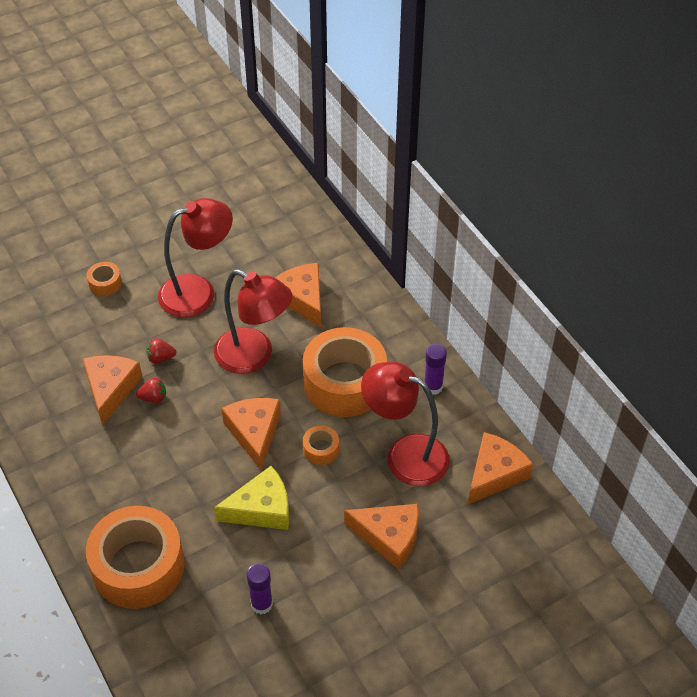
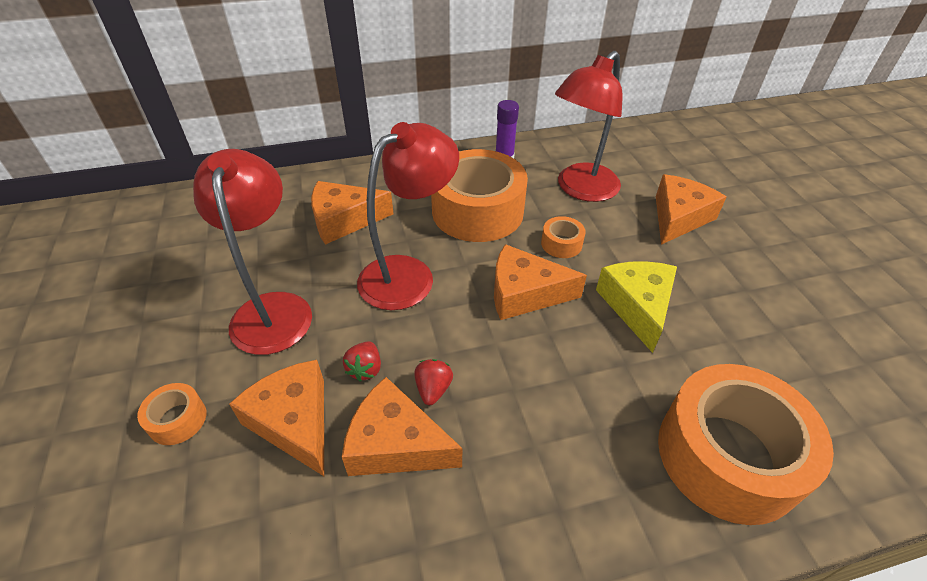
camera: 75 degrees left, 5 degrees down
purple glue stick [247,563,273,615] -> none
orange cheese [468,432,533,505] -> orange cheese moved to [229,360,324,476]

